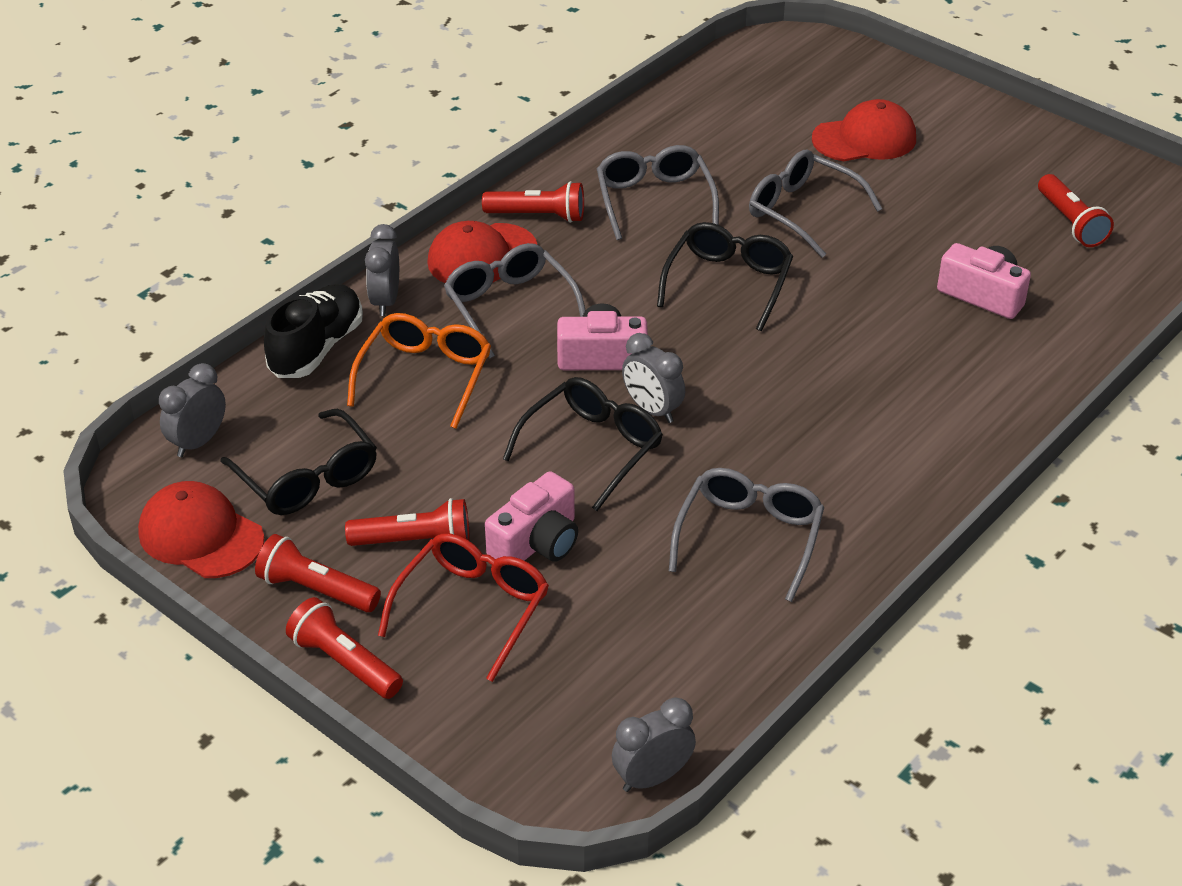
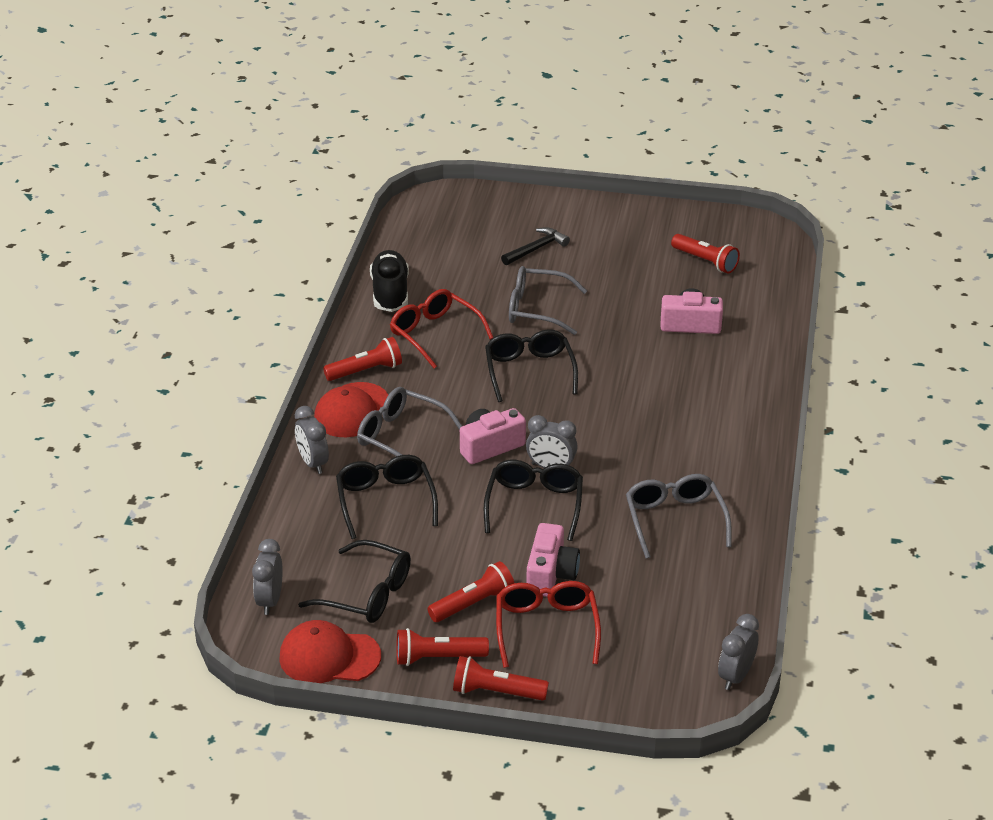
camera: 30 degrees left, 5 degrees down
black shoe [264,284,363,378] -> black shoe moved to [370,250,409,312]
orange glasses [347,313,491,429] -> black glasses [336,455,438,539]
grey glasses [597,145,719,240] -> red glasses [390,289,493,369]
red cap [812,99,916,161] -> black hammer [501,227,570,265]

